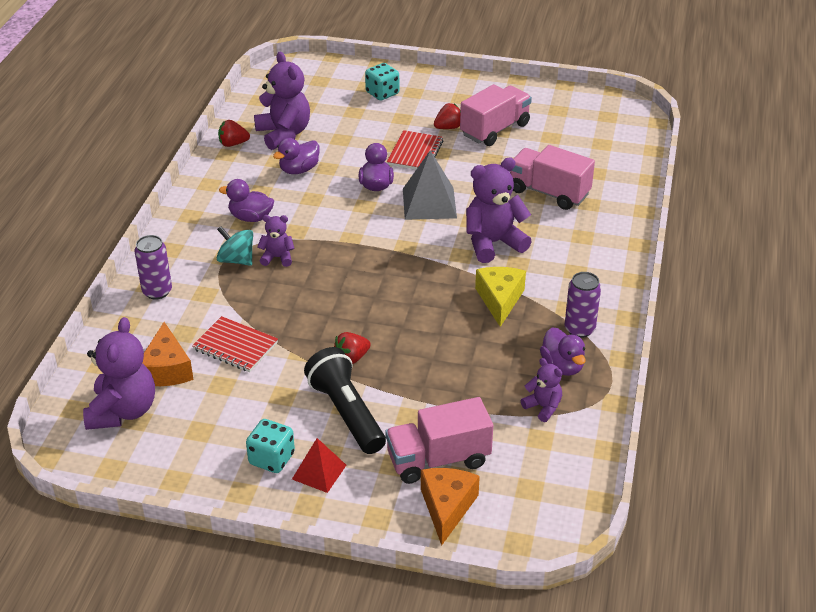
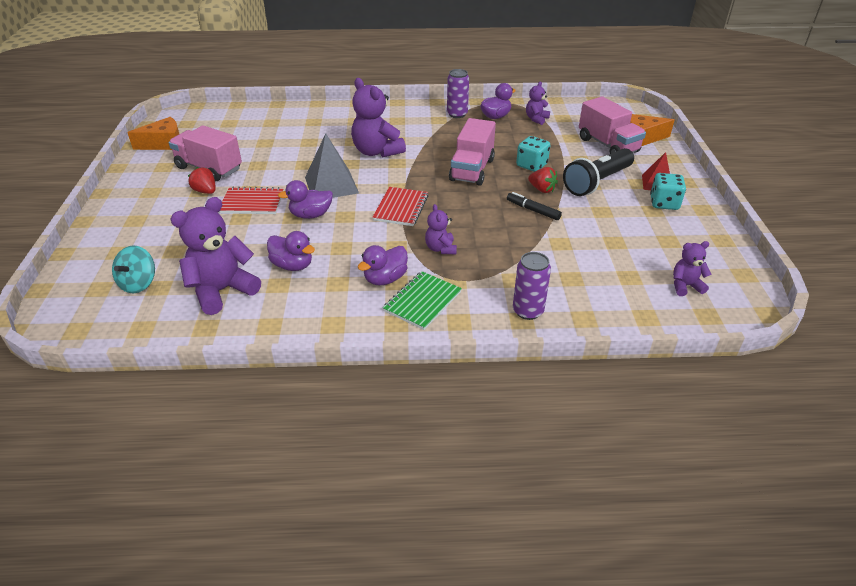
camera: 105 degrees left, 0 degrees up
purple teddy bear [83,317,155,430] -> purple teddy bear [673,241,711,296], size x0.53
orange cheese [143,322,194,386] -> orange cheese moved to [127,117,179,150]
red notebook [192,316,278,372] -> red notebook moved to [372,187,428,226]
turquoise spinning top [217,226,253,266] -> turquoise spinning top moved to [112,246,155,293]
red strawberry [218,120,250,147] -> none
purple duck [219,179,274,222] -> purple duck turned 45 degrees clockwise [358,245,408,285]
turquoise dice [365,63,399,101] -> turquoise dice moved to [516,136,550,172]
yellow cheese [475,267,526,327] -> none
pink truck [510,145,595,210] -> pink truck moved to [449,118,496,186]
none -> green notebook [383,271,462,330]
none -> black marker [507,192,562,220]

